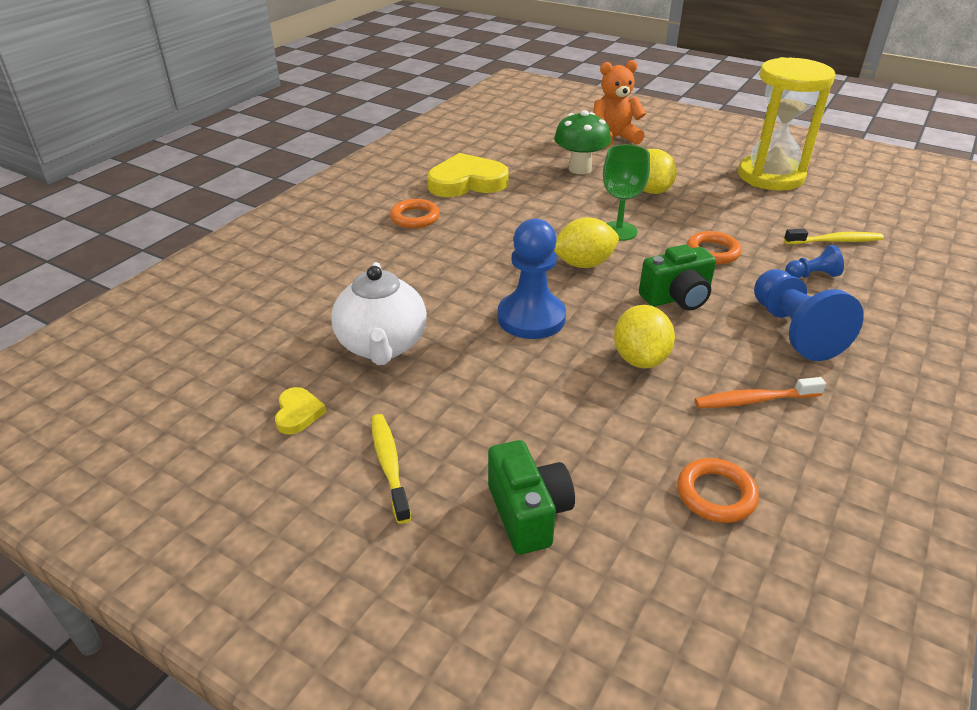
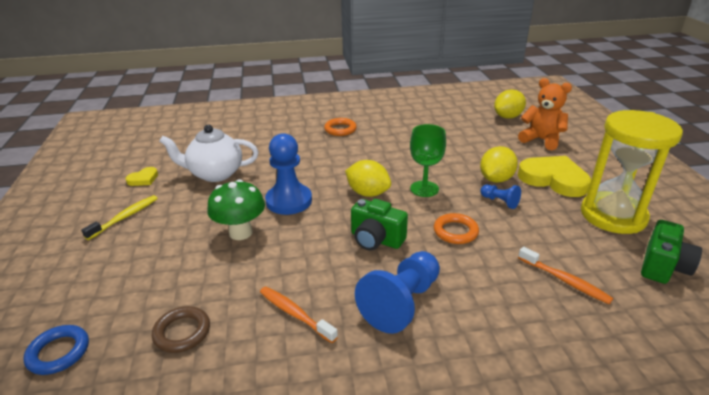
camera: 50 degrees right, 5 degrees down
white teapot [331,262,427,365] -> white teapot turned 45 degrees clockwise [159,125,258,182]
yellow heart [427,153,509,197] -> yellow heart moved to [518,156,591,197]
green camera [488,440,575,554] -> green camera moved to [641,220,702,284]
green mushroom [554,110,611,174] -> green mushroom moved to [207,179,265,240]
yellow lemon [614,305,675,368] -> yellow lemon moved to [494,89,526,119]
orange ring [677,458,759,523] -> brown ring [152,306,210,353]
yellow toothbrush [784,229,884,244] -> orange toothbrush [518,247,613,304]
blue pawn [785,245,844,278] -> blue pawn moved to [480,184,521,209]
none -> blue ring [24,325,89,375]

